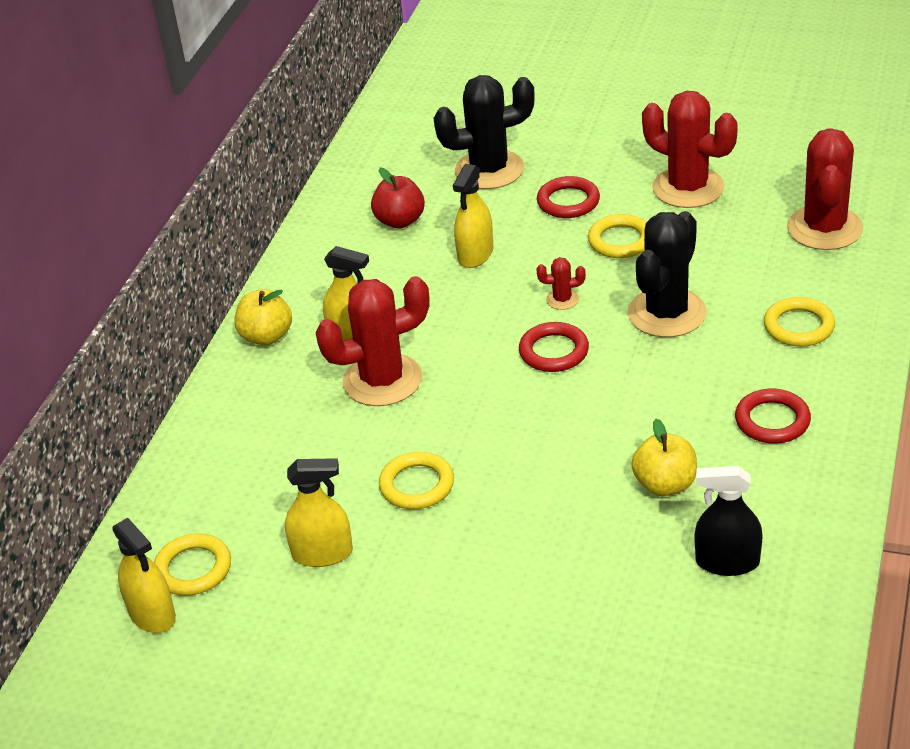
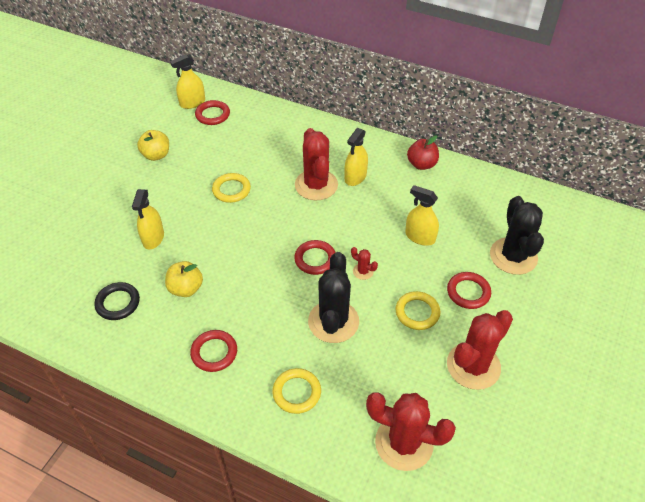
camera: 95 degrees right, 10 degrees up
yellow ring [154,533,231,596] -> red ring [195,100,230,125]
yellow apple [235,289,292,345] -> yellow apple moved to [137,130,169,161]
yellow spray bottle [285,458,353,567] -> yellow spray bottle moved to [132,189,164,249]
red apple [371,168,425,228] -> red apple moved to [407,136,439,170]
red cactus [536,257,586,310] -> red cactus turned 60 degrees counterclockwise [351,247,378,280]
black cactus [628,211,706,337] -> black cactus turned 60 degrees clockwise [308,252,359,343]
black spray bottle [695,466,763,576] -> black ring [94,282,140,320]

